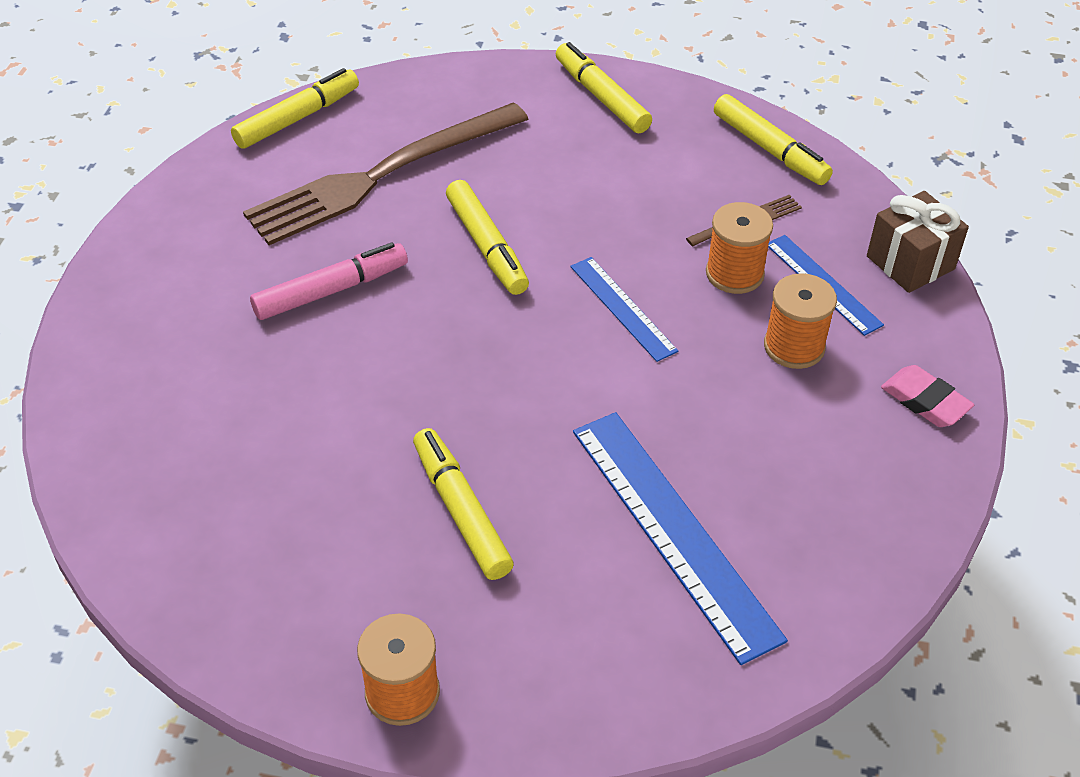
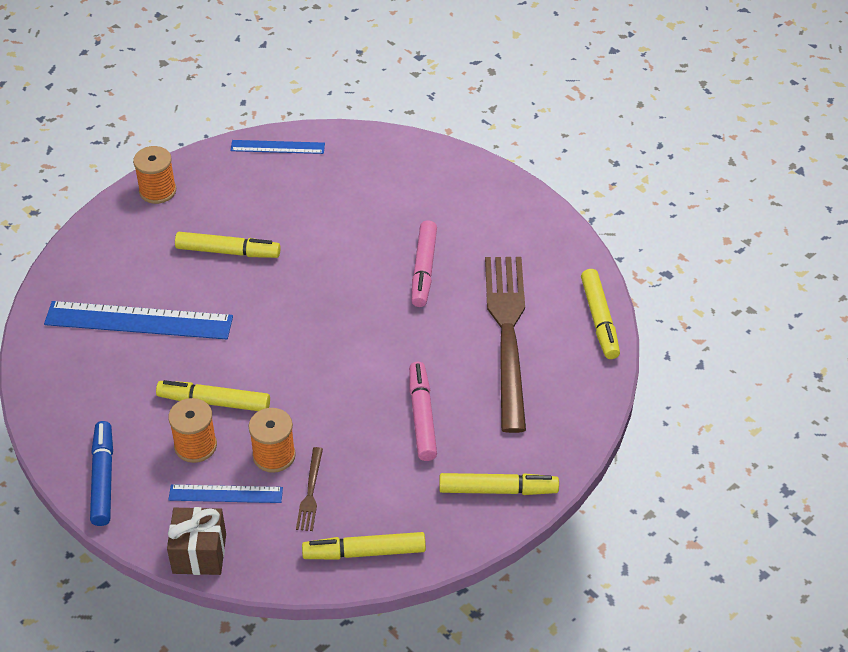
camera: 125 degrees right, 0 degrees up
yellow marker [446,180,529,295] -> yellow marker moved to [156,380,270,411]
blue ruler [570,257,678,362] -> blue ruler moved to [230,140,325,154]
pink eraser [881,365,974,427] -> blue marker [90,421,113,526]
none -> pink marker [409,362,437,461]

